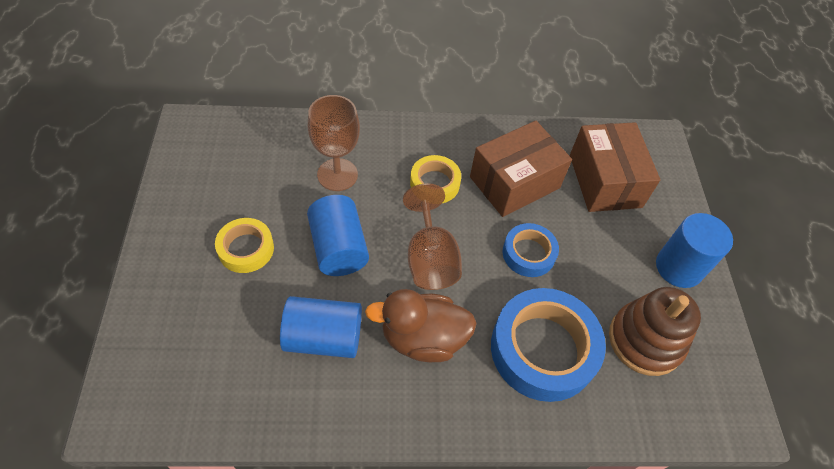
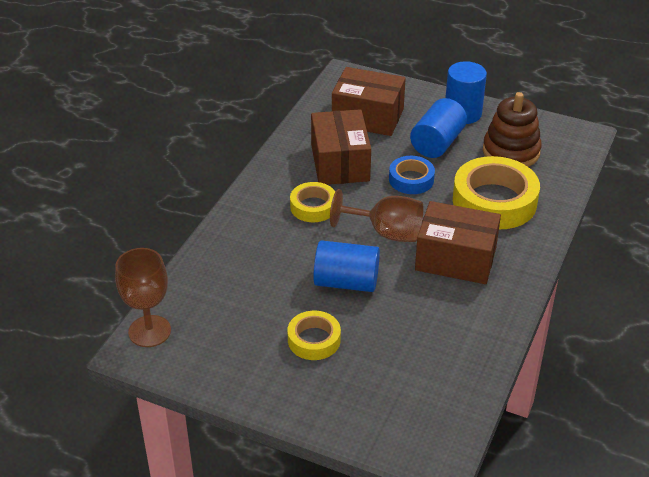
camera: 60 degrees left, 15 degrees down
blue cylinder [280,296,362,358] -> blue cylinder moved to [410,98,467,158]
brown goblet [308,95,360,191] -> brown goblet moved to [115,248,171,347]
brown duck [365,289,477,362] -> brown box [415,201,501,284]
blue tape [491,288,606,402] -> yellow tape [453,156,540,229]

